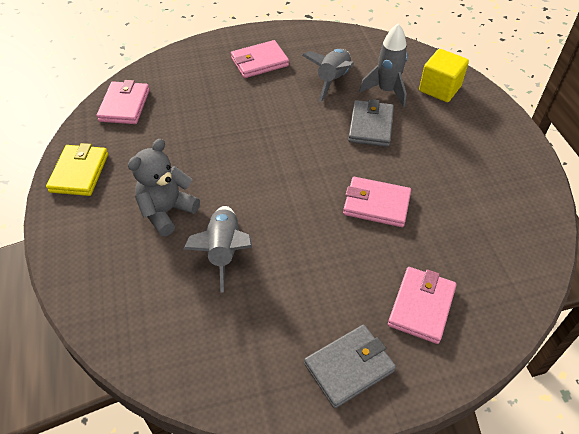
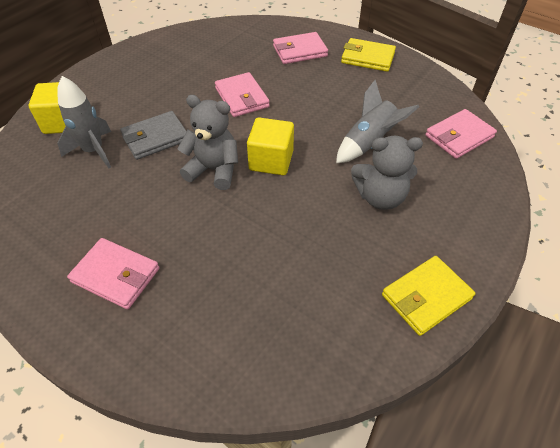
camera: 130 degrees left, 0 degrees up
pink wallet [96,80,150,124] -> pink wallet moved to [425,109,497,159]
grey rocket [302,49,354,102] -> none
grey wallet [304,325,396,408] -> yellow wallet [341,38,396,72]
none -> grey teddy bear [177,95,238,190]
none -> yellow cube [247,117,294,175]

